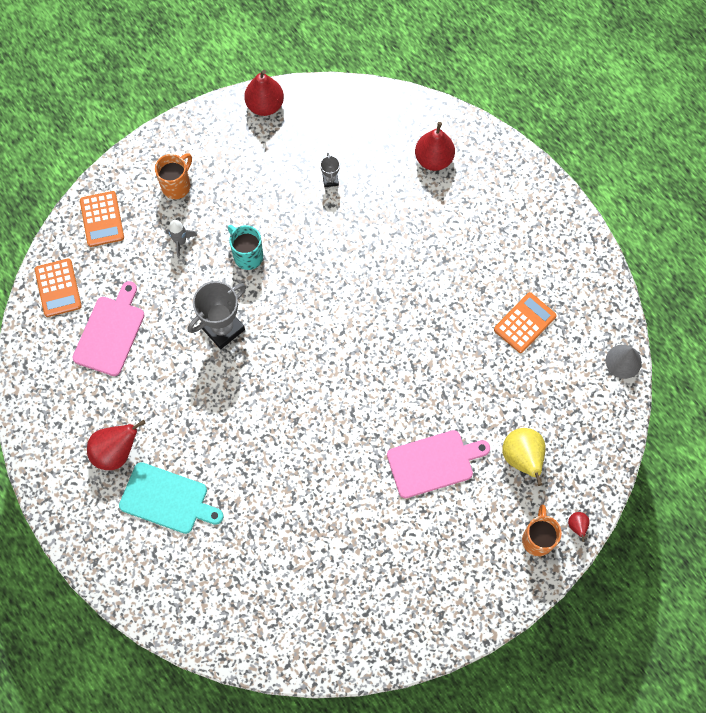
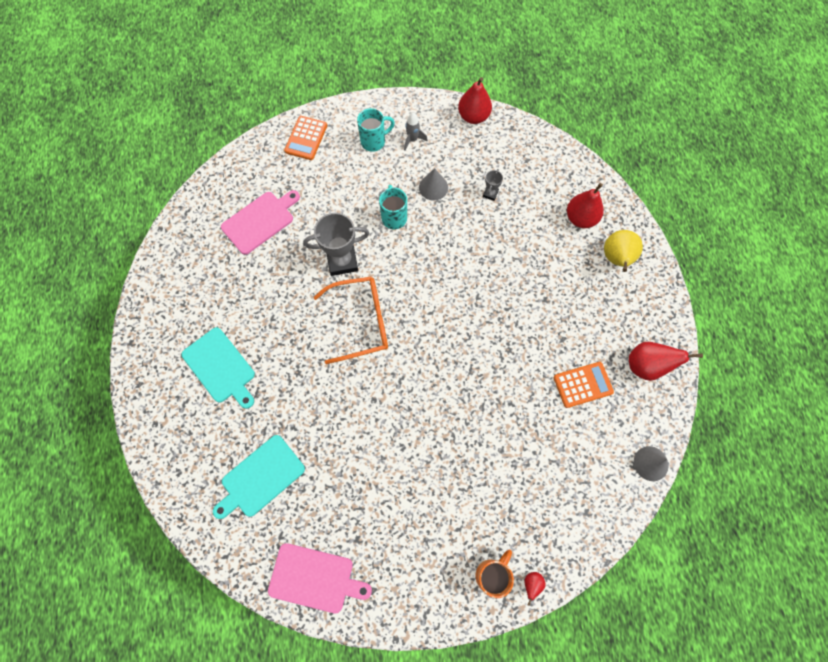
camera: 30 degrees right, 0 degrees up
orange calculator [35,258,82,317] -> none
red pear [87,420,146,470] -> red pear moved to [629,342,703,381]
orange mug [155,154,192,199] -> turquoise mug [357,108,395,152]
grey rocket [166,220,197,259] -> grey rocket moved to [404,113,428,150]
pink cutting board [387,430,490,498] -> pink cutting board moved to [268,543,372,614]
yellow pear [502,428,546,486] -> yellow pear moved to [604,230,643,272]
none -> turquoise cutting board [213,435,305,519]
none -> orange glasses [314,277,388,364]
none -> grey cone [419,168,448,201]

